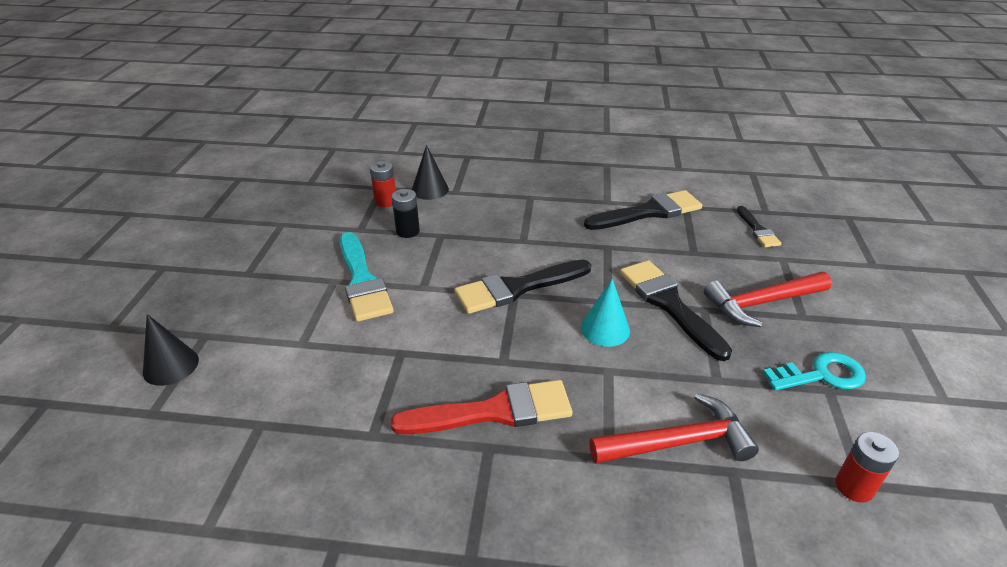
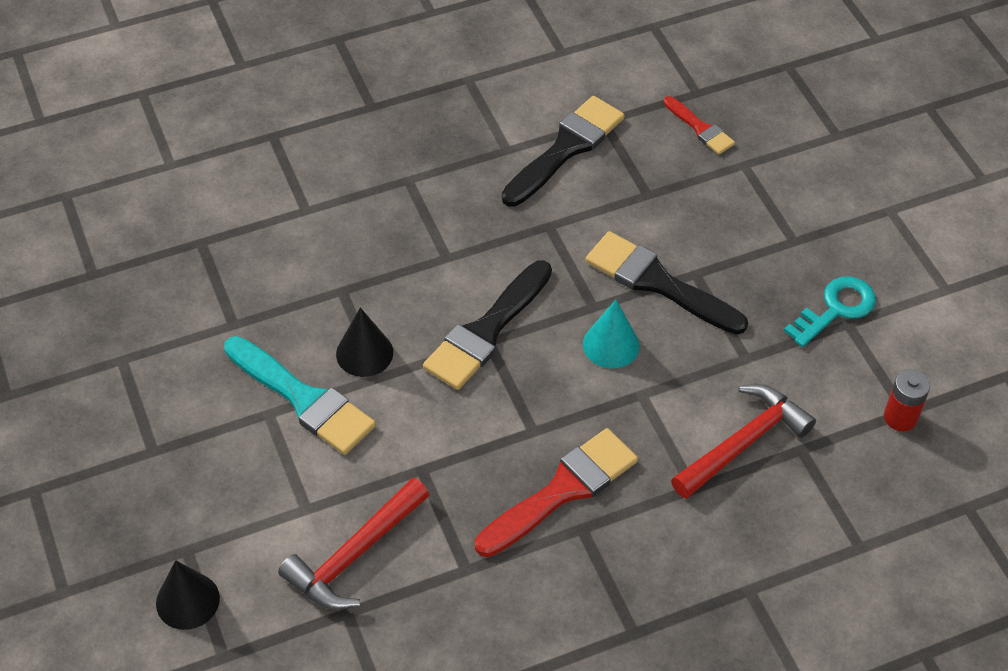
camera: 30 degrees left, 15 degrees up
red battery [370,161,396,207] -> none
black battery [392,189,420,238] -> none
black cone [412,145,449,200] -> black cone moved to [336,308,393,377]
red hammer [704,272,832,327] -> red hammer moved to [278,477,429,610]
black brush [737,206,782,247] -> red brush [664,96,735,154]

